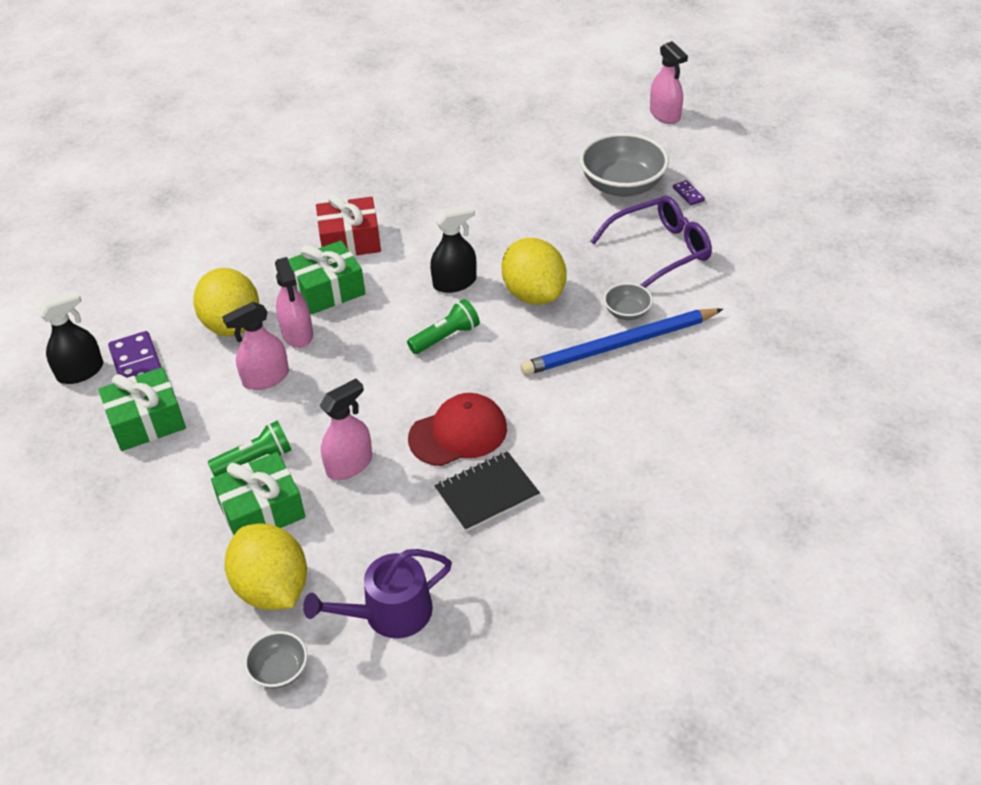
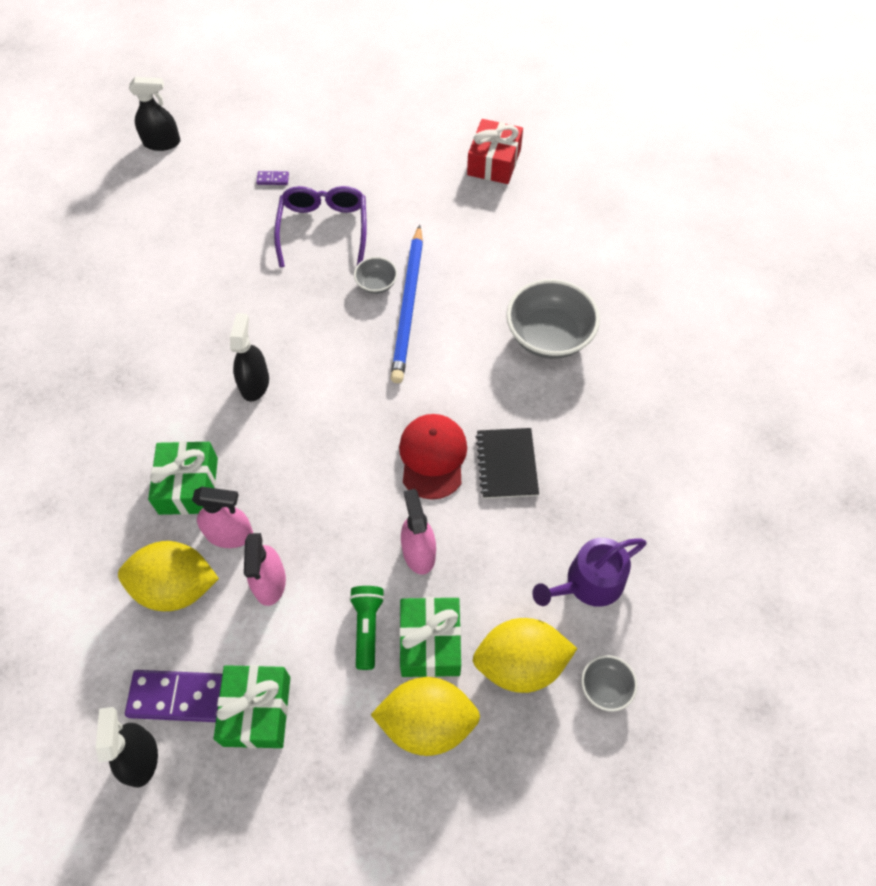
camera: 65 degrees left, 15 degrees up
purple watering can [303,549,452,638] -> purple watering can turned 60 degrees clockwise [532,538,647,607]
red gift [316,194,381,256] -> red gift moved to [467,119,523,184]
green flashlight [407,299,480,354] -> none
yellow lemon [502,238,567,305] -> yellow lemon moved to [371,677,480,756]
grey bowl [579,133,669,197] -> grey bowl moved to [506,279,600,359]
pink spray bottle [650,41,688,124] -> black spray bottle [129,77,181,151]

